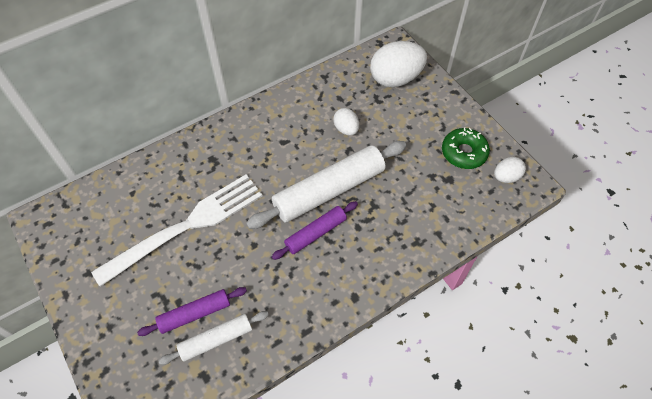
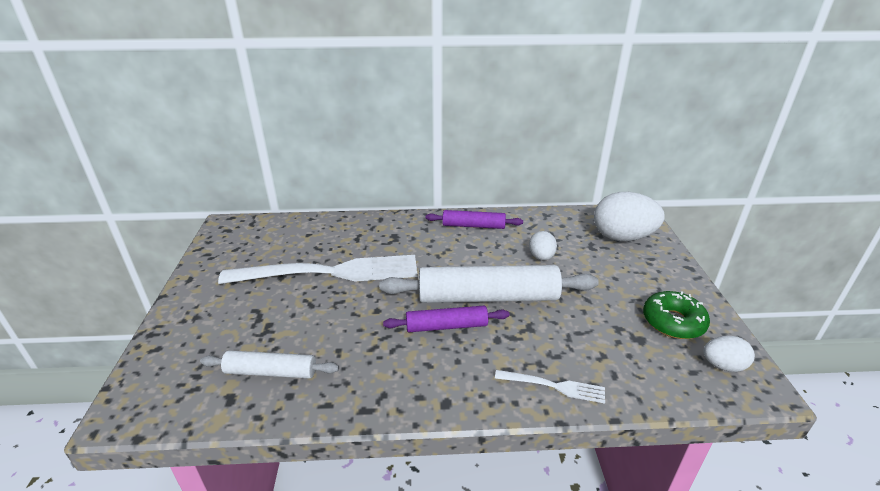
camera: 30 degrees right, 25 degrees down
purple rolling pin [137,287,247,336] -> purple rolling pin moved to [426,210,523,229]
none -> white fork [495,370,605,404]

